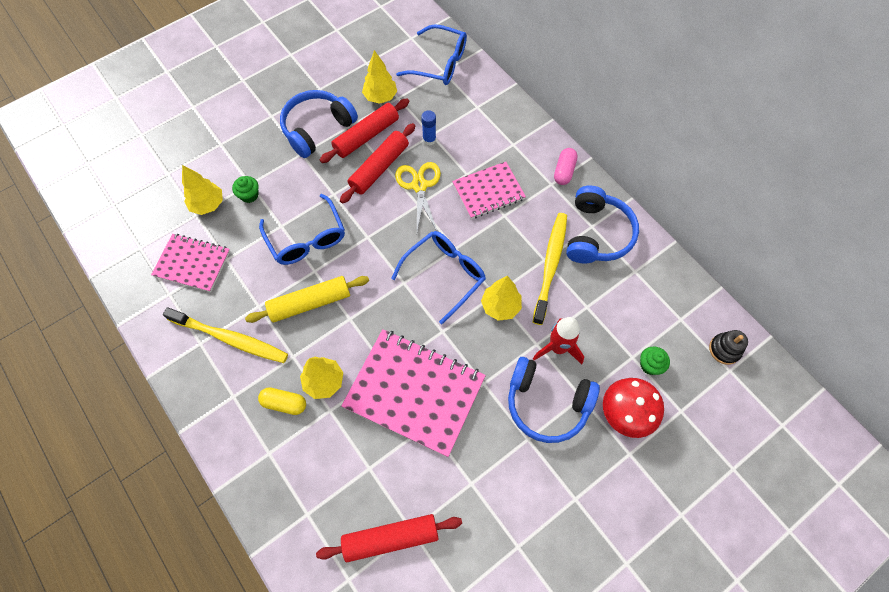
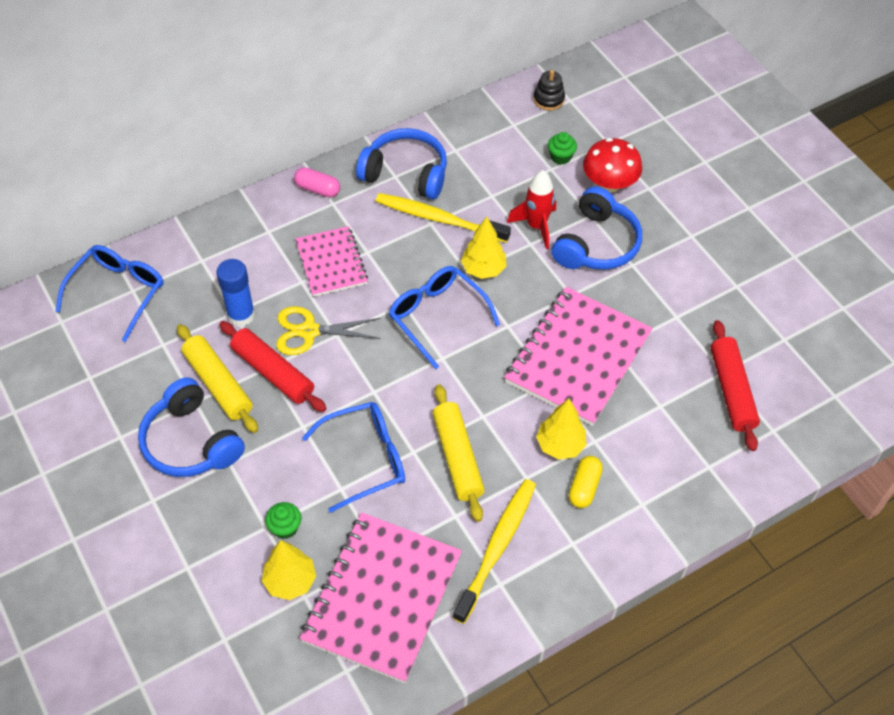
camera: 85 degrees left, 10 degrees down
pink notebook [151,234,230,292] -> pink notebook [300,513,462,683], size x1.69
red rolling pin [320,99,410,163] -> yellow rolling pin [177,324,258,433]
yellow tree [362,50,397,104] -> none
blue glue stick [421,110,436,146] -> blue glue stick [216,259,255,327], size x1.56

